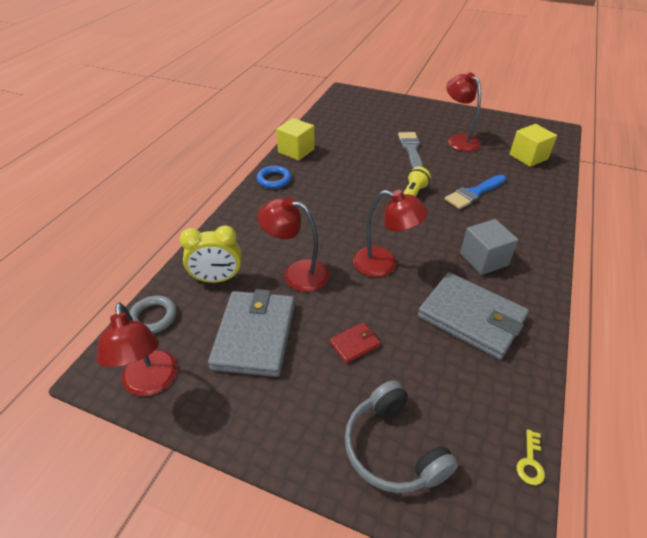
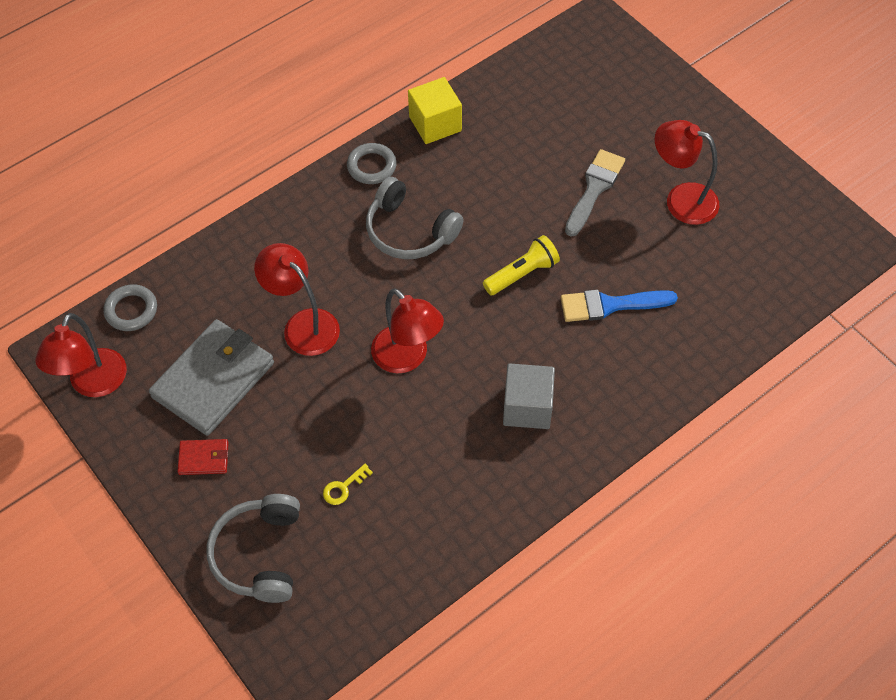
camera: 30 degrees right, 15 degrees up
yellow clock [179,225,241,283] -> none
blue ring [257,166,291,189] -> grey ring [347,143,396,184]
red wallet [329,323,380,364] -> red wallet moved to [177,439,229,475]
grey wallet [418,272,529,360] -> none
red lamp [446,73,481,152] -> red lamp turned 60 degrees counterclockwise [655,120,719,225]
yellow cube [509,124,557,167] -> none
yellow key [517,429,545,485] -> yellow key moved to [323,464,373,505]
none -> grey headphones [366,177,464,259]

